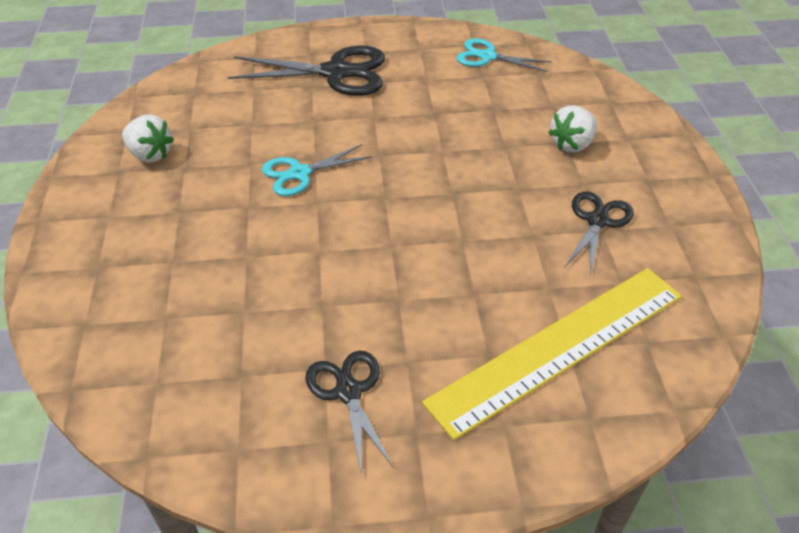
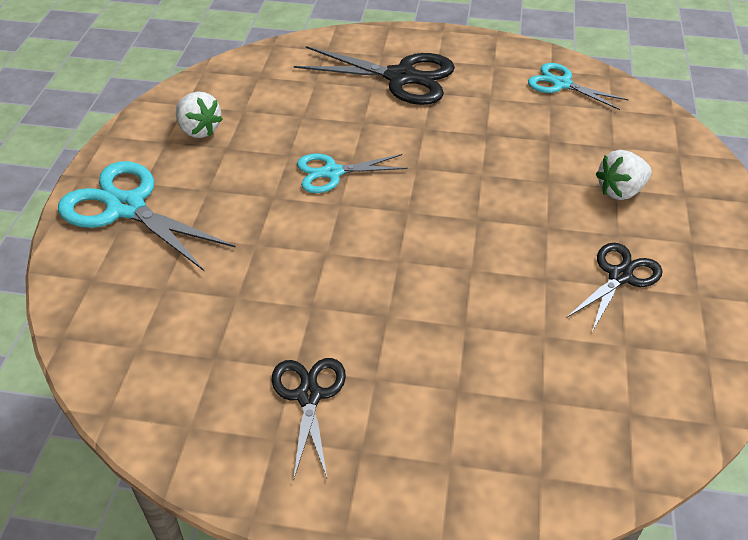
camera: 15 degrees right, 0 degrees up
yellow ruler [422,268,682,440] -> none
none -> turquoise scissors [58,161,236,272]

